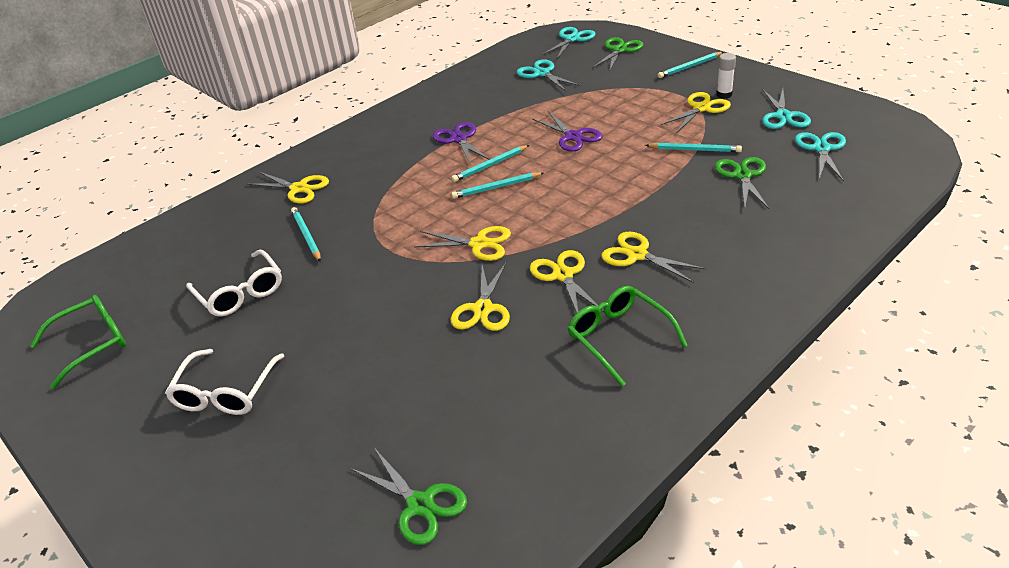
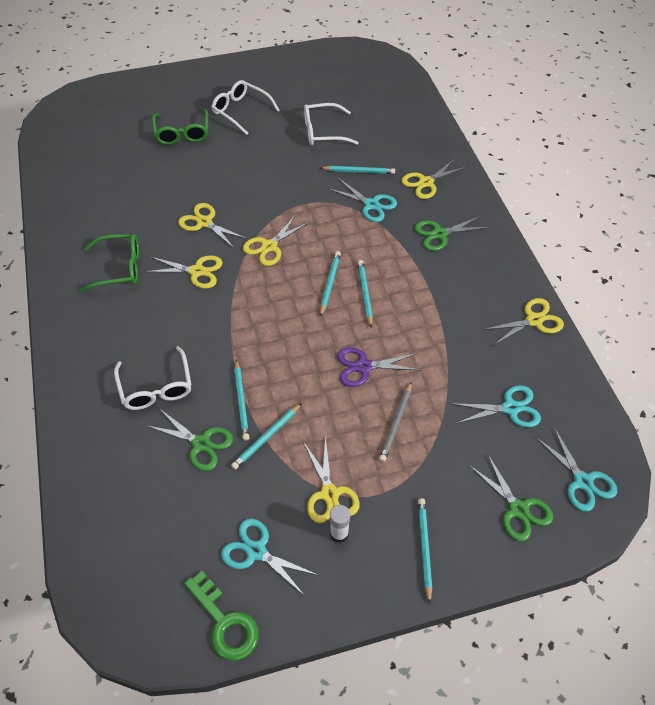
camera: 115 degrees right, 15 degrees up
green glasses [30,295,126,389] -> green glasses moved to [152,109,208,145]
green scissors [350,448,467,545] -> green scissors moved to [414,215,490,251]
purple scissors [433,122,490,165] -> none
yellow scissors [601,232,706,283] -> yellow scissors moved to [483,298,564,345]
turquoise scissors [795,132,846,181] -> turquoise scissors moved to [329,178,397,222]
none -> white glasses [114,346,191,410]
none -> green key [184,571,259,661]
none -> turquoise pencil [234,360,250,441]
none -> grey pencil [379,382,412,462]

